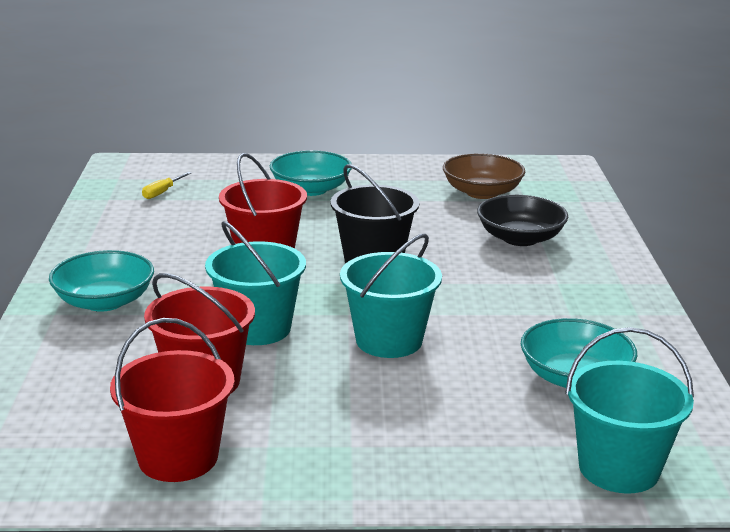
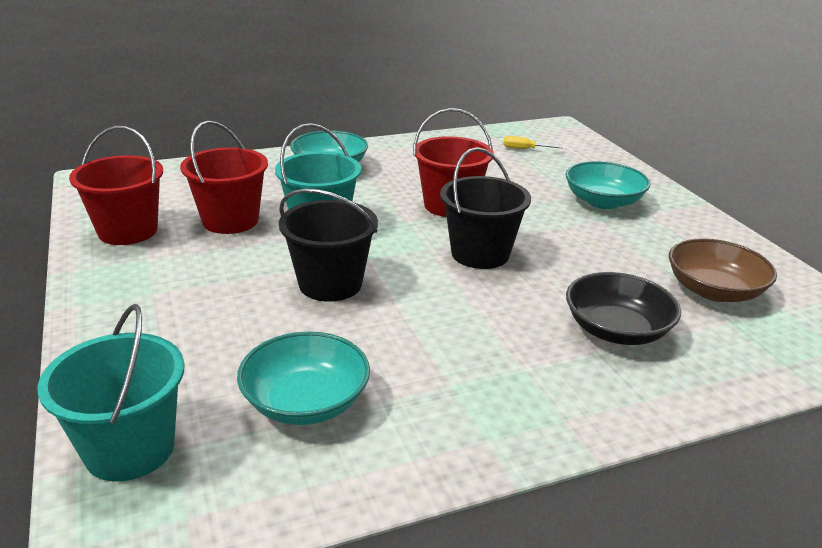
camera: 70 degrees right, 5 degrees up
turquoise bucket [340,234,442,358] -> black bucket [279,189,378,302]

